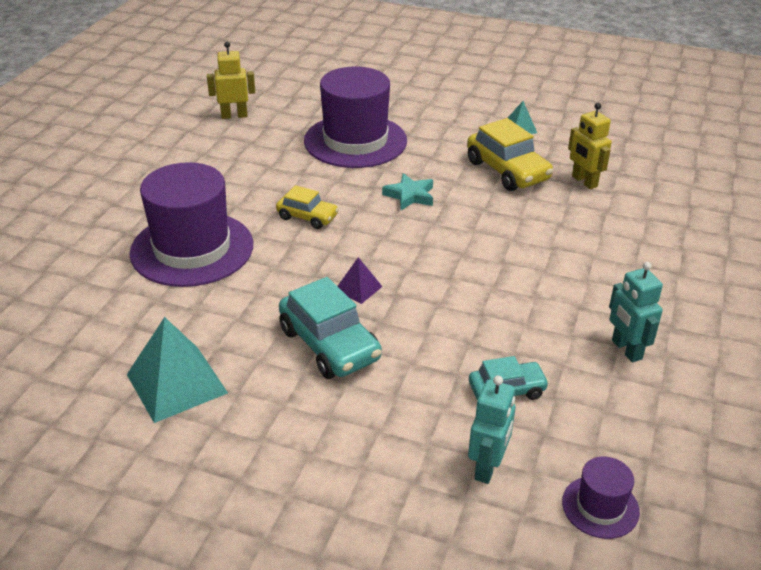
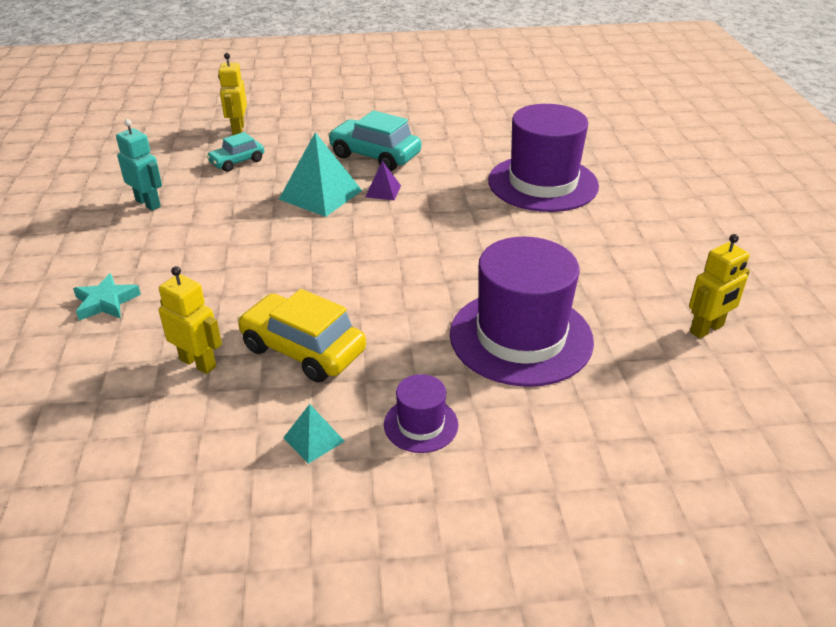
camera: 155 degrees right, 0 degrees up
turquoise pyramid [127,317,228,423] -> turquoise pyramid moved to [279,132,362,217]
yellow car [276,185,339,229] -> none
turquoise star [382,173,433,210] -> turquoise star moved to [73,273,141,321]
turquoise robot [468,376,516,484] -> yellow robot [218,53,247,135]
purple hat [562,456,640,539] -> purple hat moved to [384,374,458,453]

